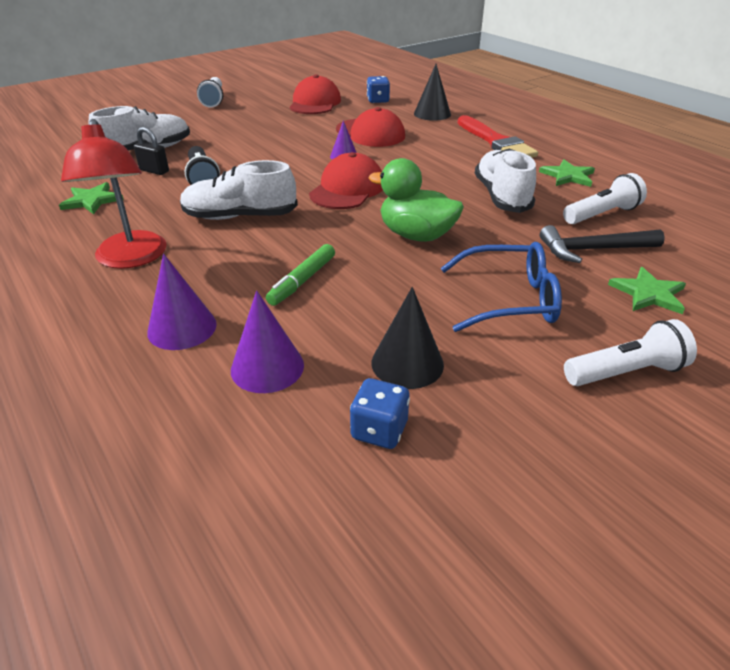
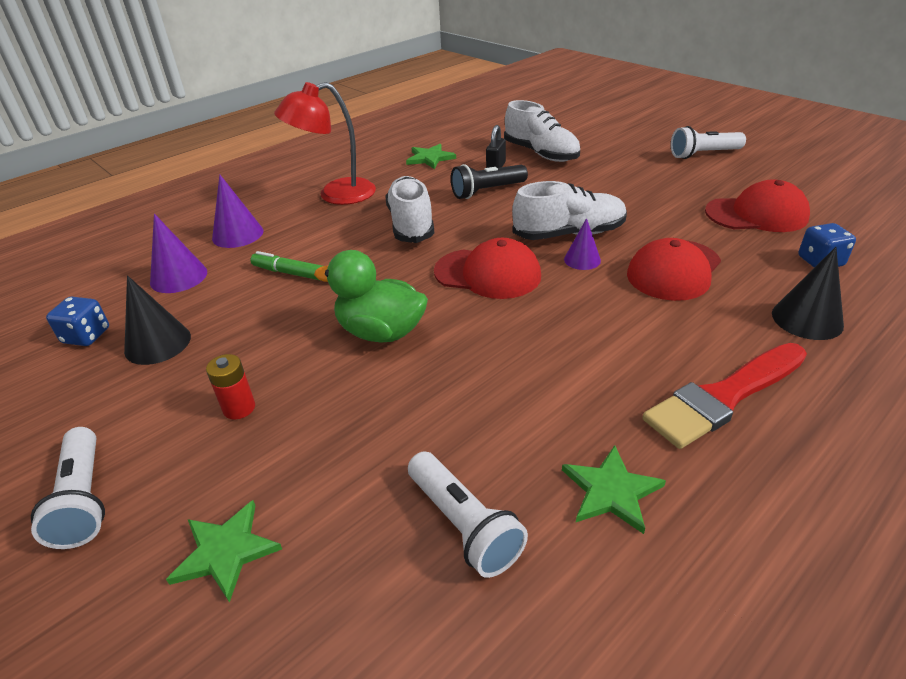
camera: 85 degrees right, 0 degrees up
green duck [369,158,464,242] -> green duck turned 90 degrees counterclockwise [314,250,428,342]
blue glasses [441,242,562,332] -> red battery [206,354,255,420]
white shoe [475,149,536,213] -> white shoe moved to [512,181,627,240]
black hammer [540,225,665,263] -> none

